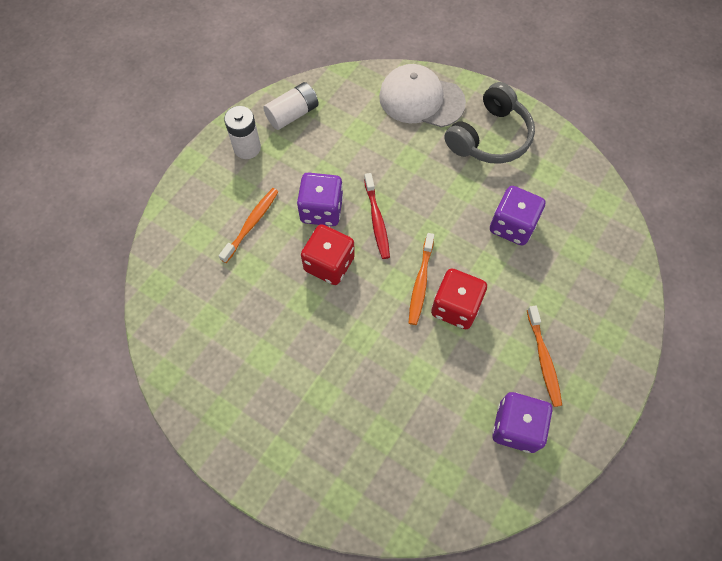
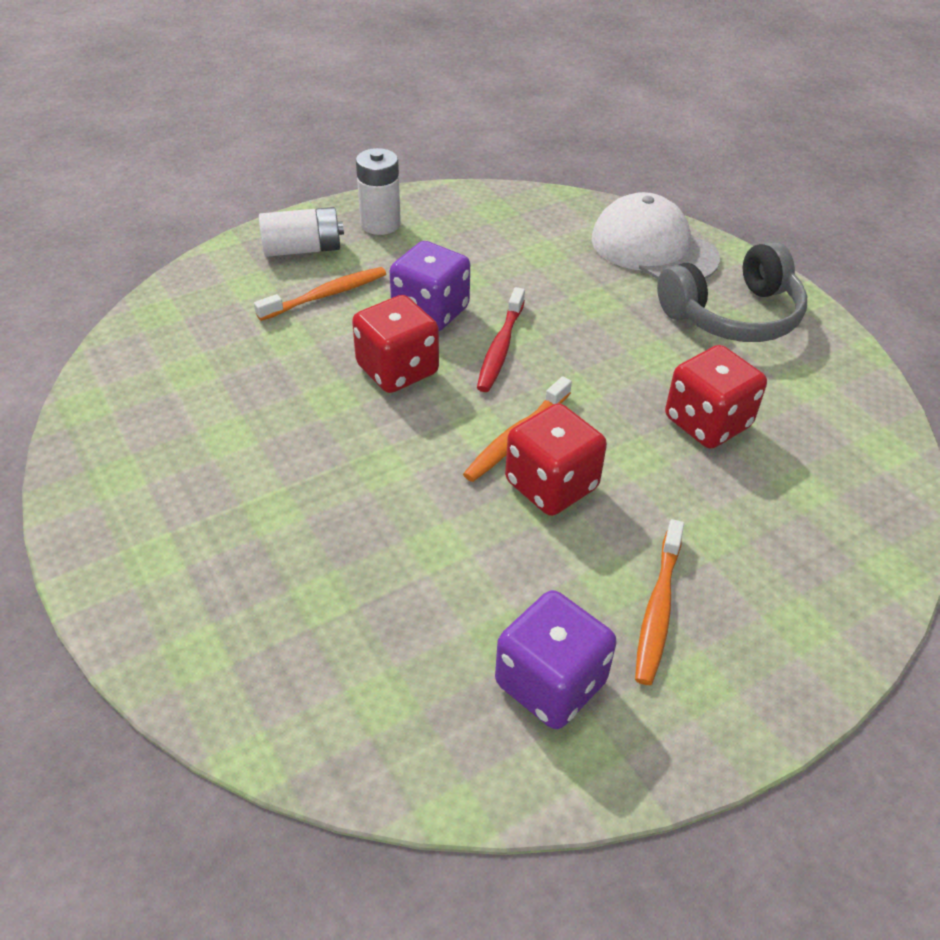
camera: 25 degrees right, 20 degrees down
white battery [263,82,319,130] -> white battery moved to [259,207,344,257]
purple dice [490,186,545,246] -> red dice [665,345,767,449]

